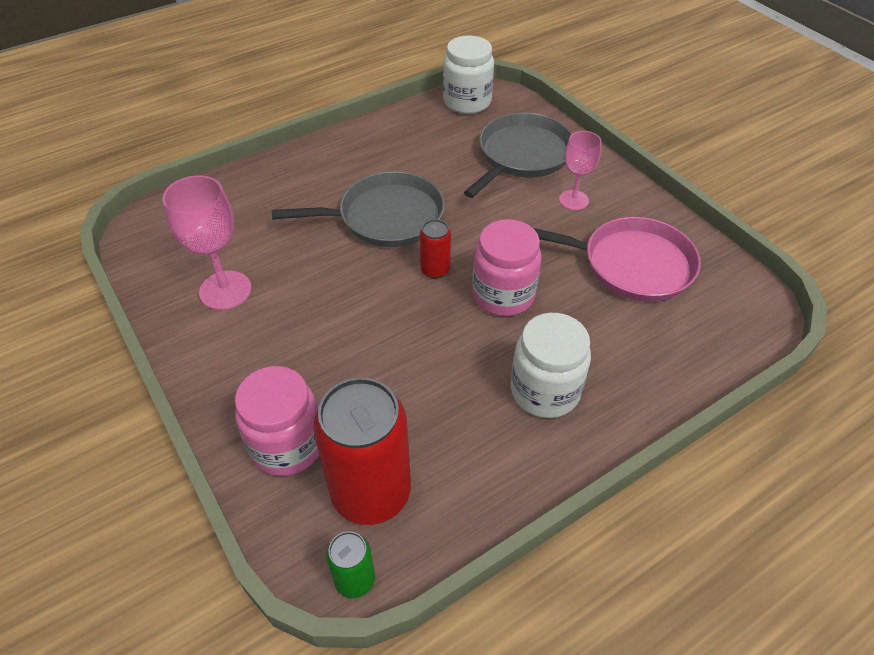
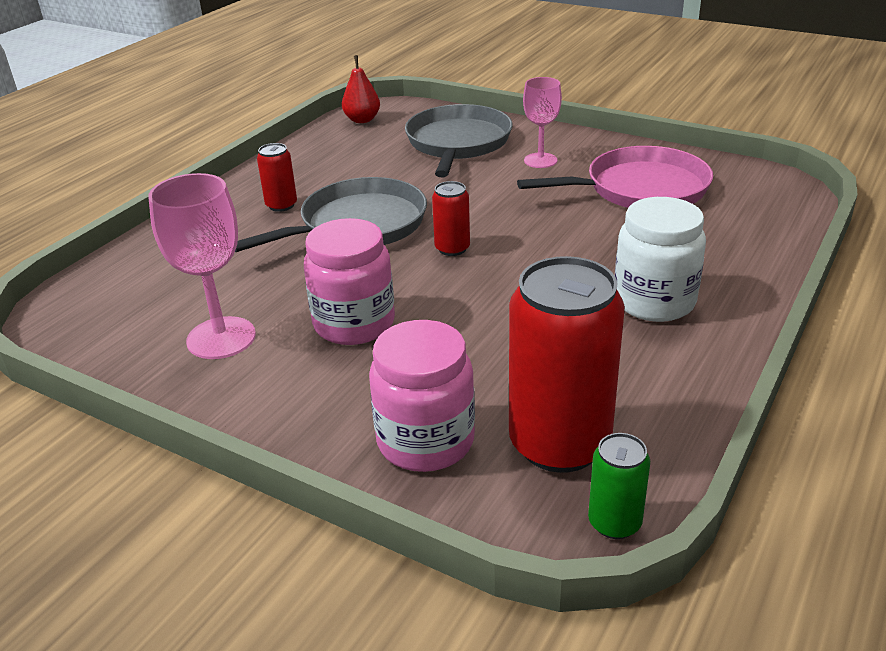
camera: 25 degrees left, 15 degrees down
white jar [443,35,494,114] -> red pear [342,55,380,123]
pink jar [472,219,542,316] -> pink jar moved to [304,218,395,345]
none -> red can [257,143,297,212]

